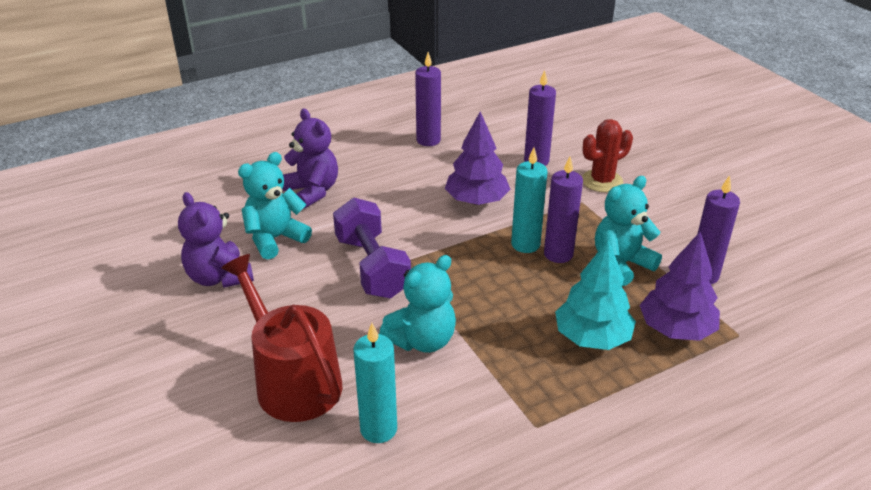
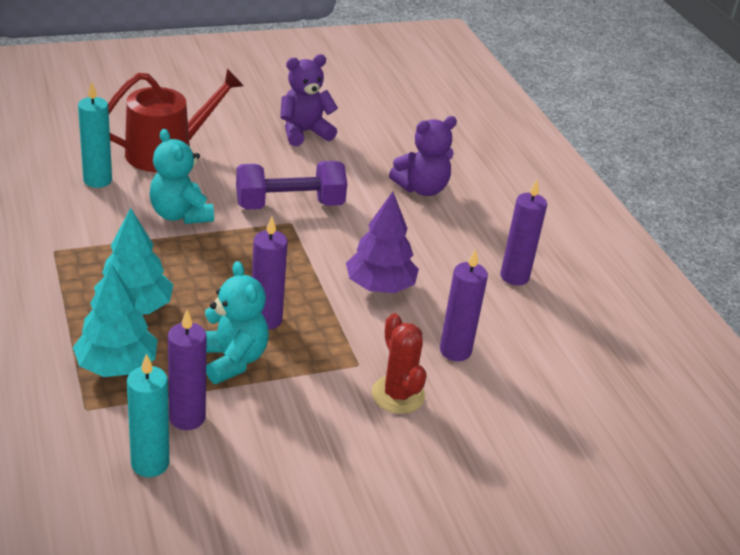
camera: 95 degrees right, 0 degrees up
turquoise teddy bear [238,152,312,259] -> none
turquoise candle [511,147,548,253] -> turquoise candle moved to [127,354,169,477]
purple tree [639,232,720,341] -> turquoise tree [73,264,158,377]

